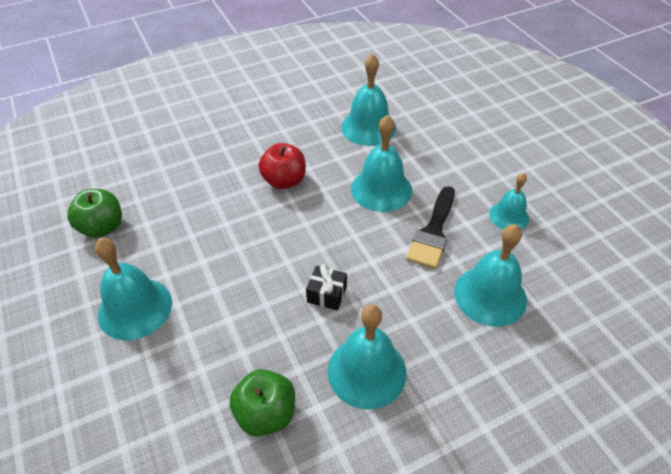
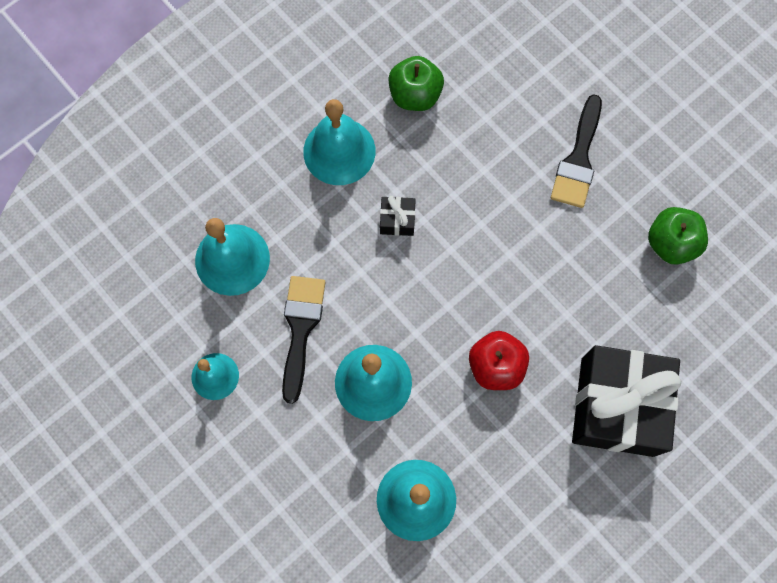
camera: 165 degrees right, 25 degrees up
turquoise bell [95,238,172,341] -> black brush [551,94,602,208]
none -> black gift [572,345,681,457]

